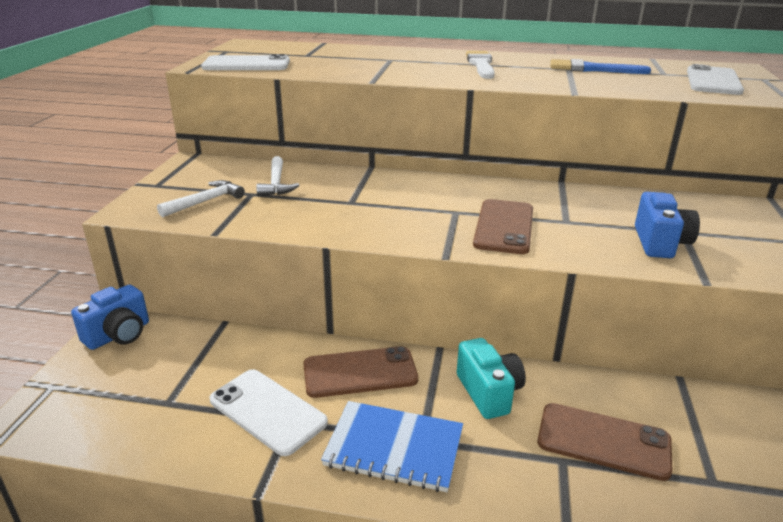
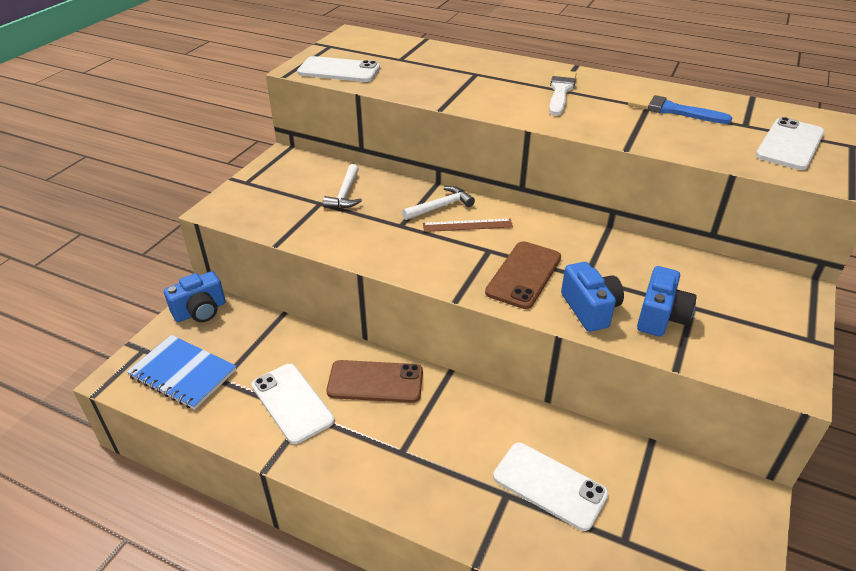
camera: 15 degrees right, 10 degrees up
white hammer [157,180,245,217] -> white hammer moved to [402,186,475,220]
blue notebook [321,401,463,492] -> blue notebook moved to [127,335,236,410]
turquoise camera [457,338,526,419] -> none
brown phone [537,403,673,481] -> white phone [493,443,609,531]
none -> brown ruler [423,218,513,232]
none -> blue camera [561,262,624,332]

